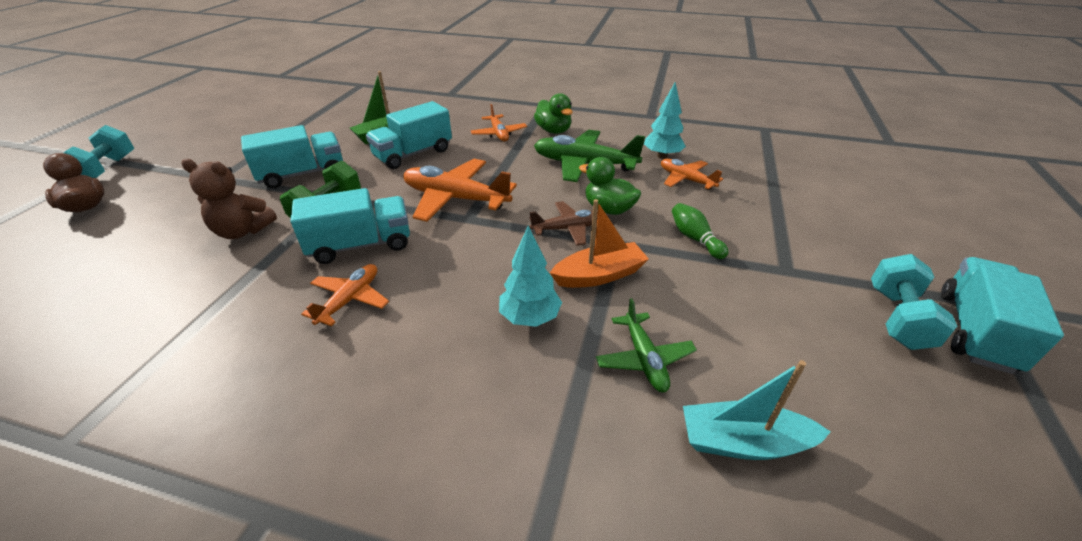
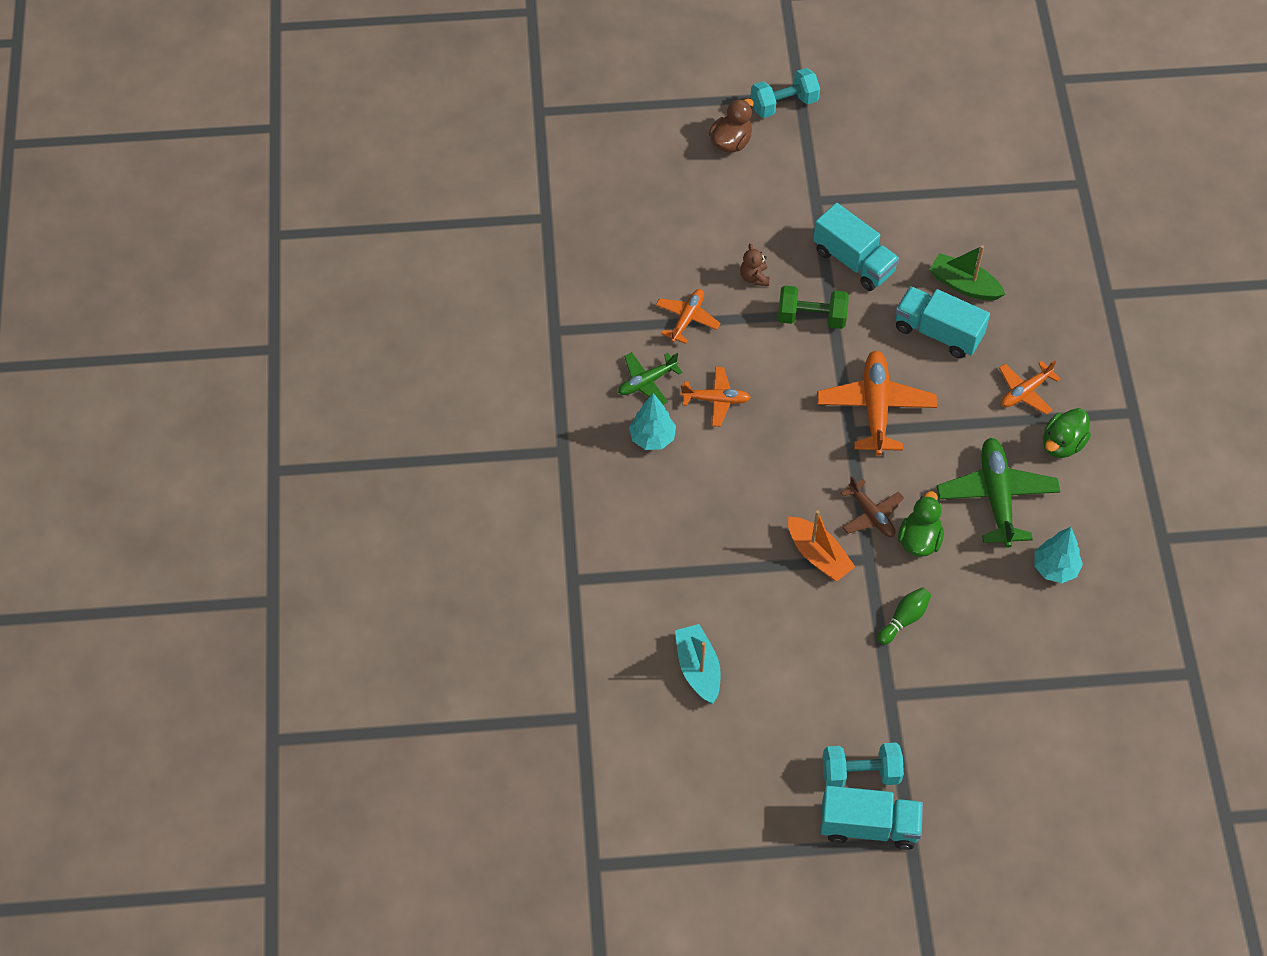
camera: 70 degrees right, 20 degrees up
brown teddy bear [181,159,277,239] -> brown teddy bear [740,244,770,286], size x0.62
turquoise truck [291,188,410,264] -> none
turquoise tree [499,226,562,327] -> turquoise tree moved to [629,393,676,450]
green plane [596,298,697,392] -> green plane moved to [618,352,683,405]
orange plane [661,159,723,190] -> orange plane moved to [656,289,721,344]

